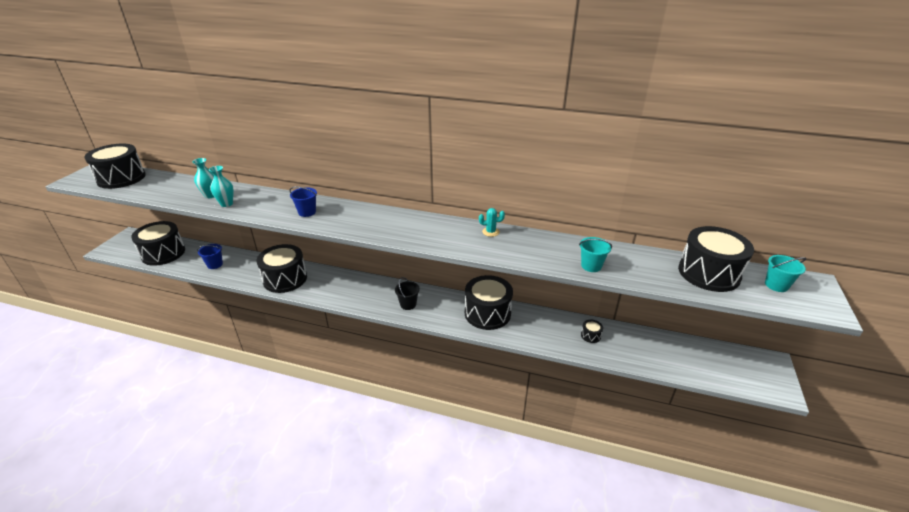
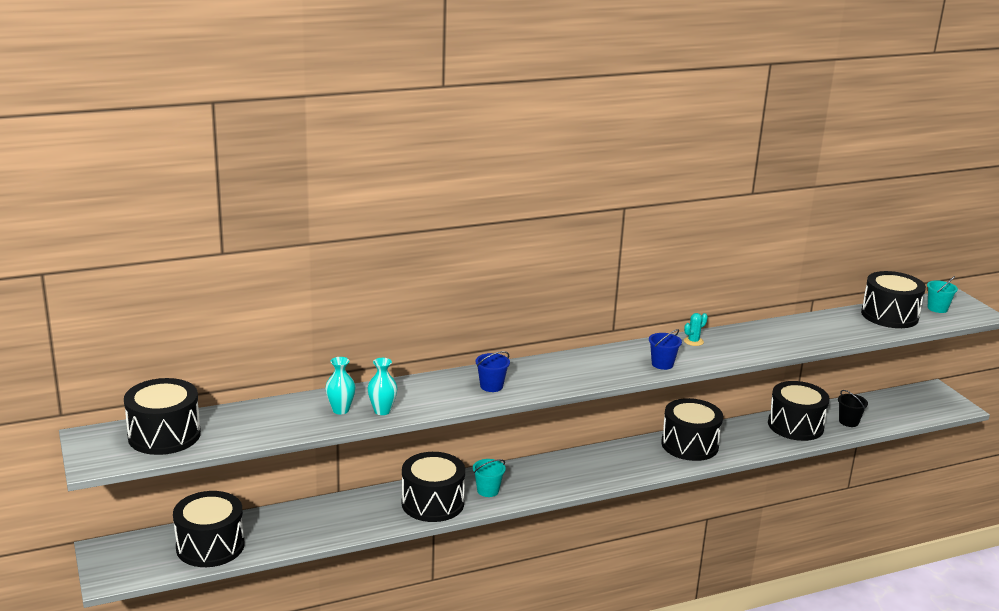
camera: 40 degrees left, 10 degrees down
blue bucket [197,244,223,269] -> blue bucket moved to [649,329,682,370]
black bucket [395,277,420,310] -> black bucket moved to [838,390,868,427]
turquoise bucket [579,237,612,272] -> turquoise bucket moved to [473,459,506,497]
black drum [581,320,603,343] -> black drum [768,381,830,441], size x2.48

